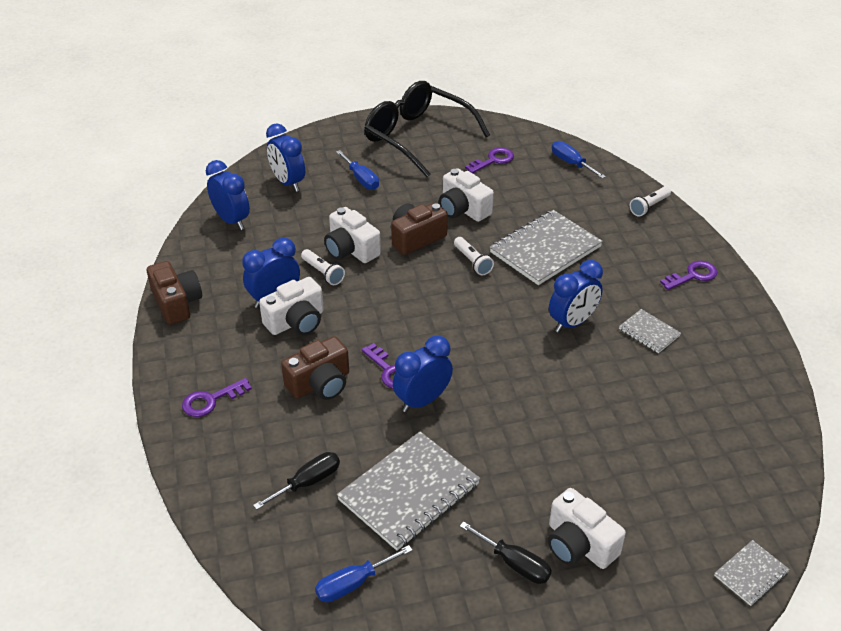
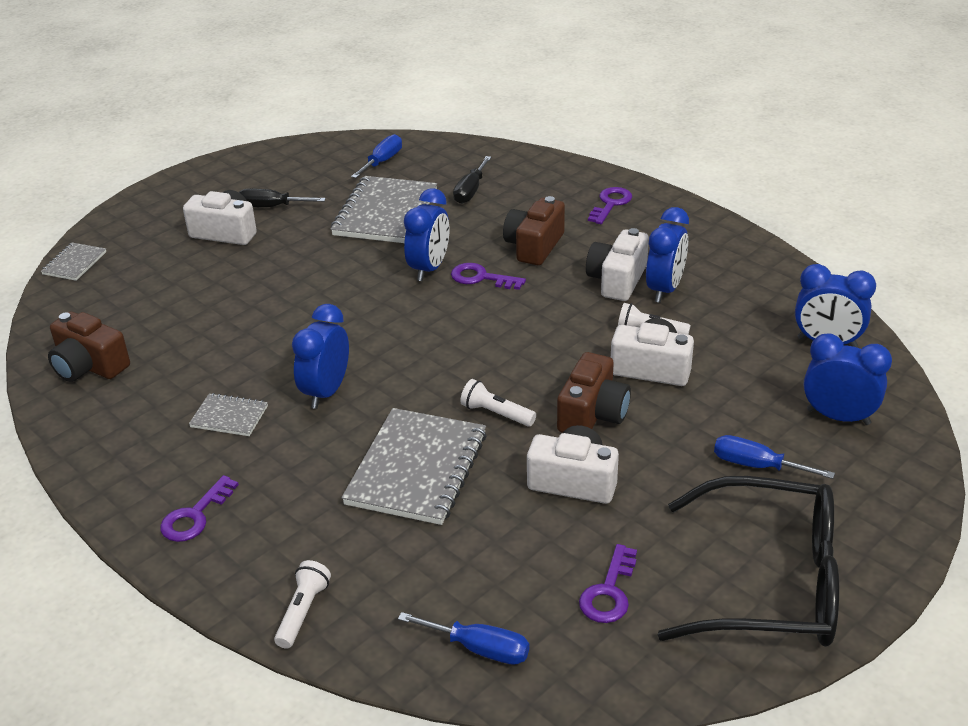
camera: 150 degrees right, 5 degrees down
brown camera [147,261,202,325] -> brown camera moved to [48,312,130,382]

